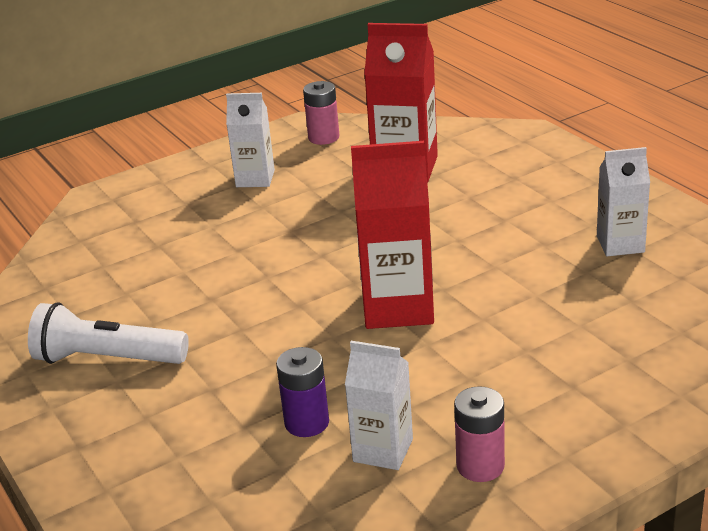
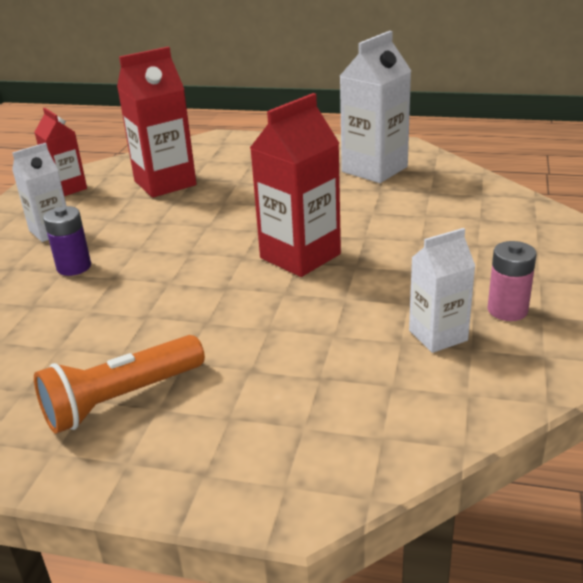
camera: 45 degrees left, 0 degrees up
white flashlight [28,302,189,364] -> orange flashlight [34,335,205,434]
purple battery [276,347,329,437] -> purple battery moved to [43,206,91,276]
pink battery [303,81,339,145] -> red carton [35,108,87,196]
white carton [597,147,650,256] -> white carton [340,31,411,183], size x1.63

